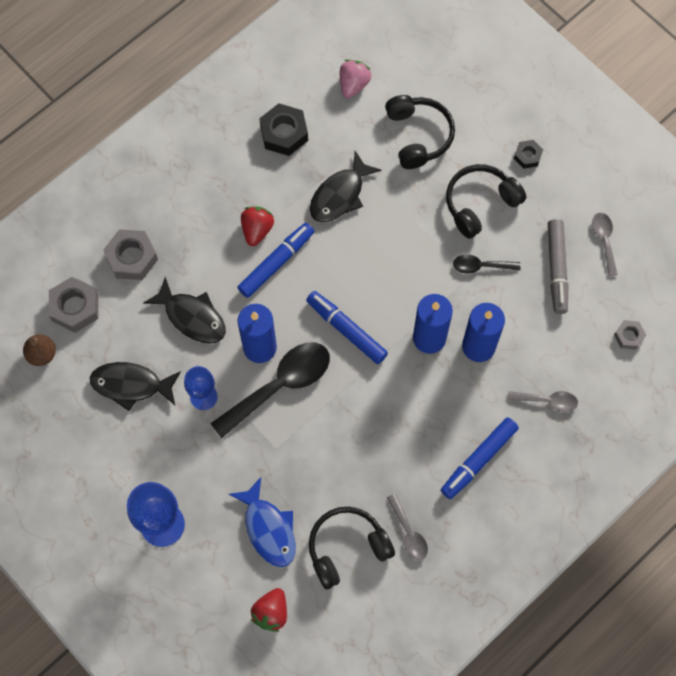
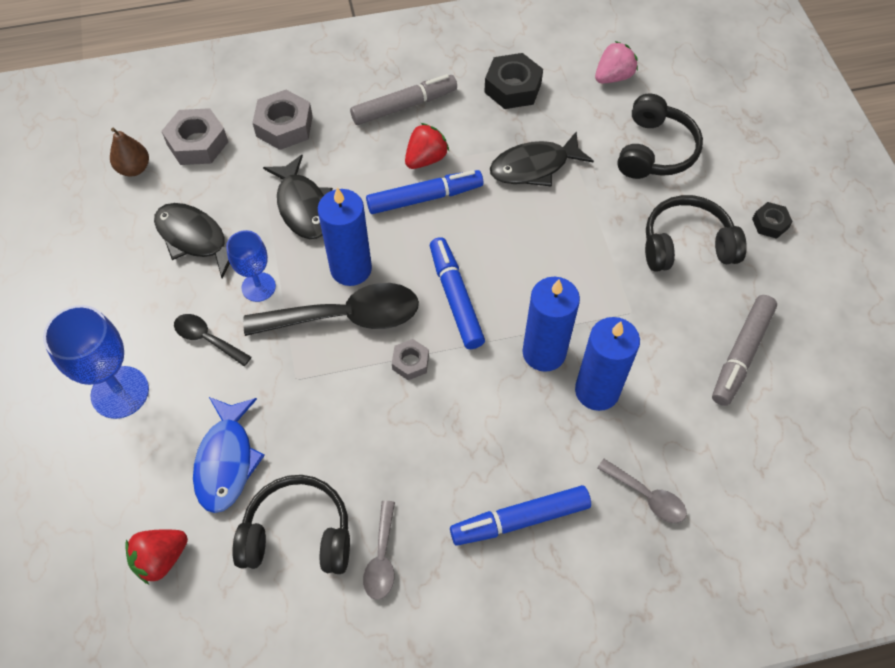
camera: 30 degrees right, 10 degrees down
black spoon [453,254,521,274] -> black spoon moved to [174,314,251,366]
grey spoon [592,213,618,276] -> none
grey nut [614,320,646,350] -> grey nut moved to [392,339,429,380]
none -> grey marker [350,74,457,125]

